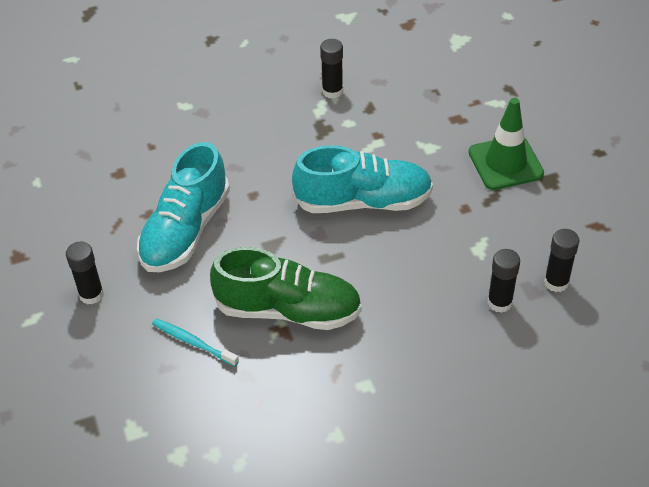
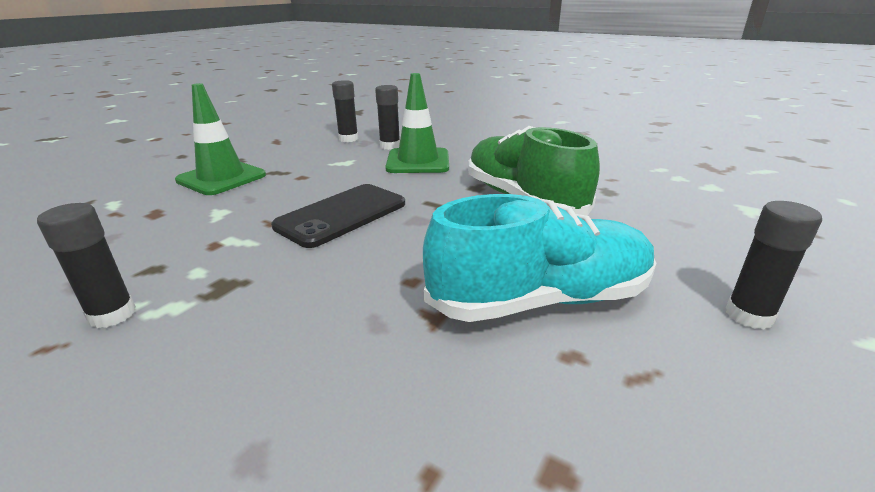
camera: 130 degrees left, 20 degrees down
turquoise toothbrush [152,318,239,366] -> none
turquoise shoe [292,145,433,213] -> black phone [271,184,405,248]
none -> green traffic cone [385,73,449,173]

